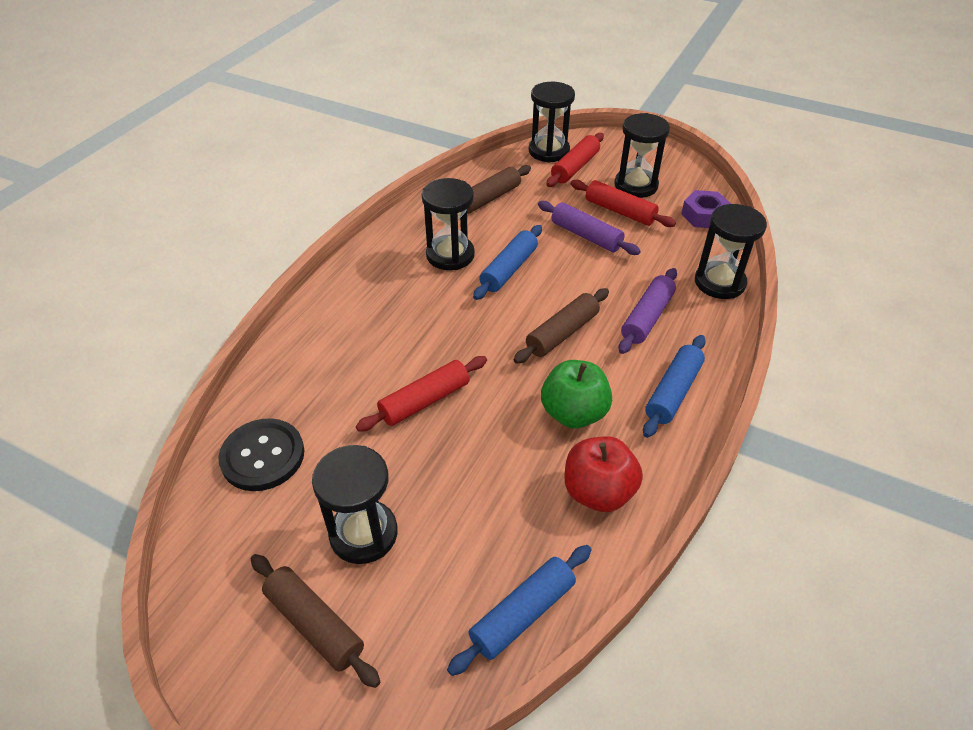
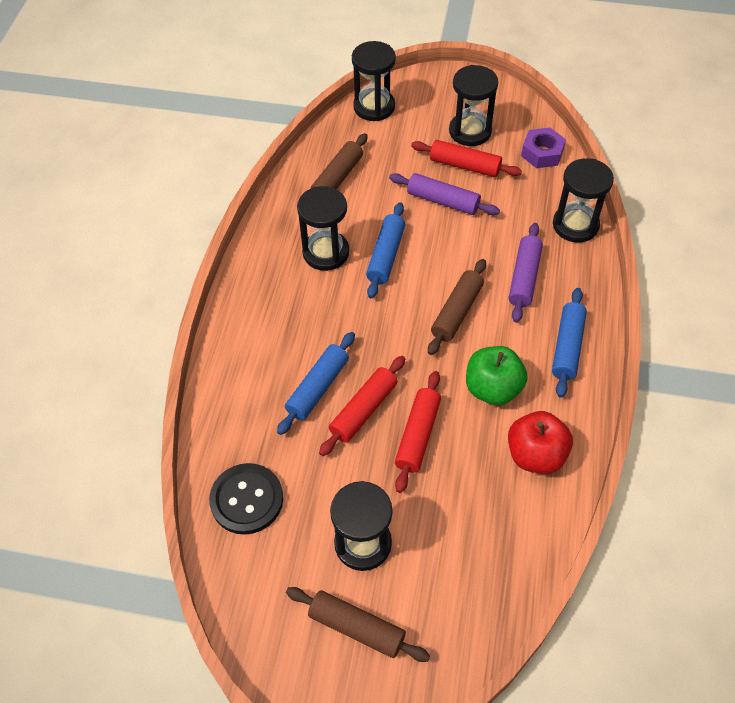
camera: 15 degrees left, 10 degrees up
blue rolling pin [447,545,592,676] -> blue rolling pin moved to [277,332,355,435]
red rolling pin [546,133,604,187] -> red rolling pin moved to [395,371,441,493]

